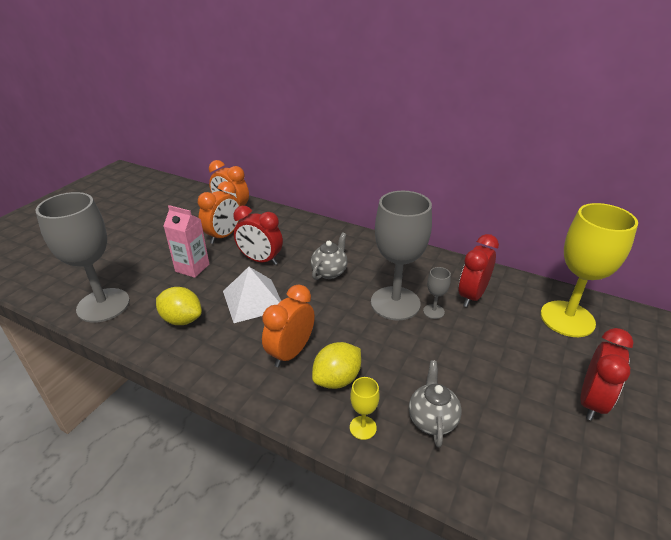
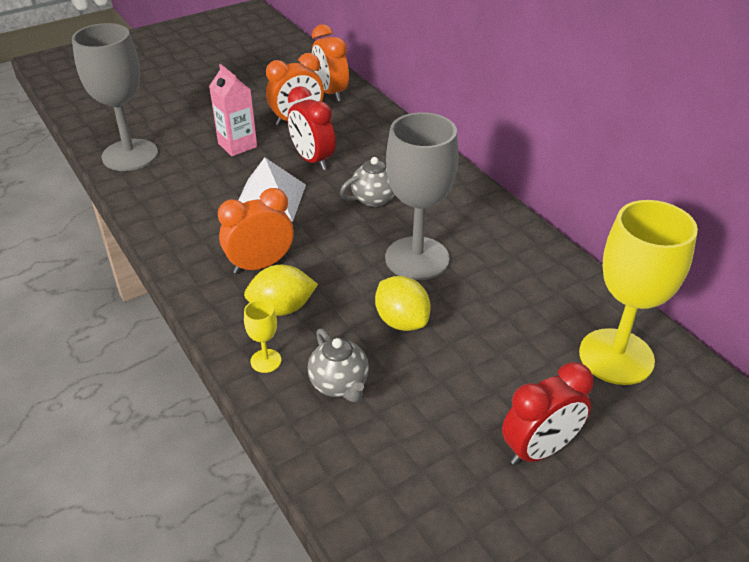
camera: 30 degrees right, 5 degrees up
yellow lemon [156,287,202,325] -> yellow lemon moved to [375,276,431,331]
grey teapot [409,361,462,448] -> grey teapot turned 120 degrees clockwise [308,328,369,402]
grey goblet [423,267,451,319] -> none
red clock [459,234,499,307] -> none

